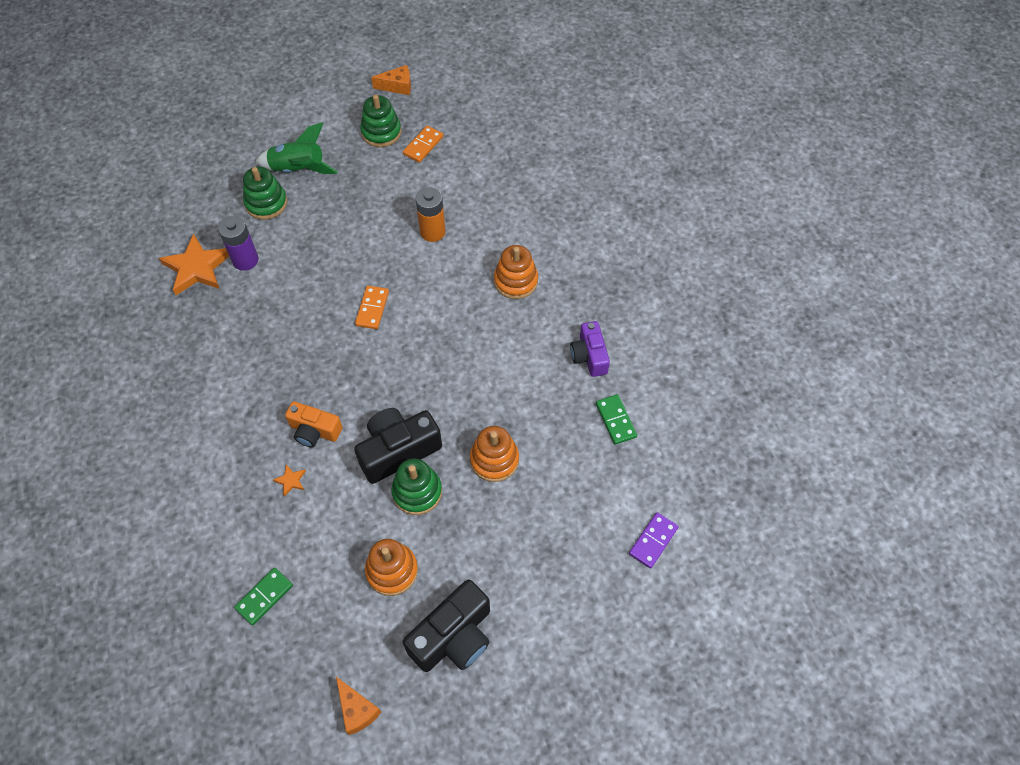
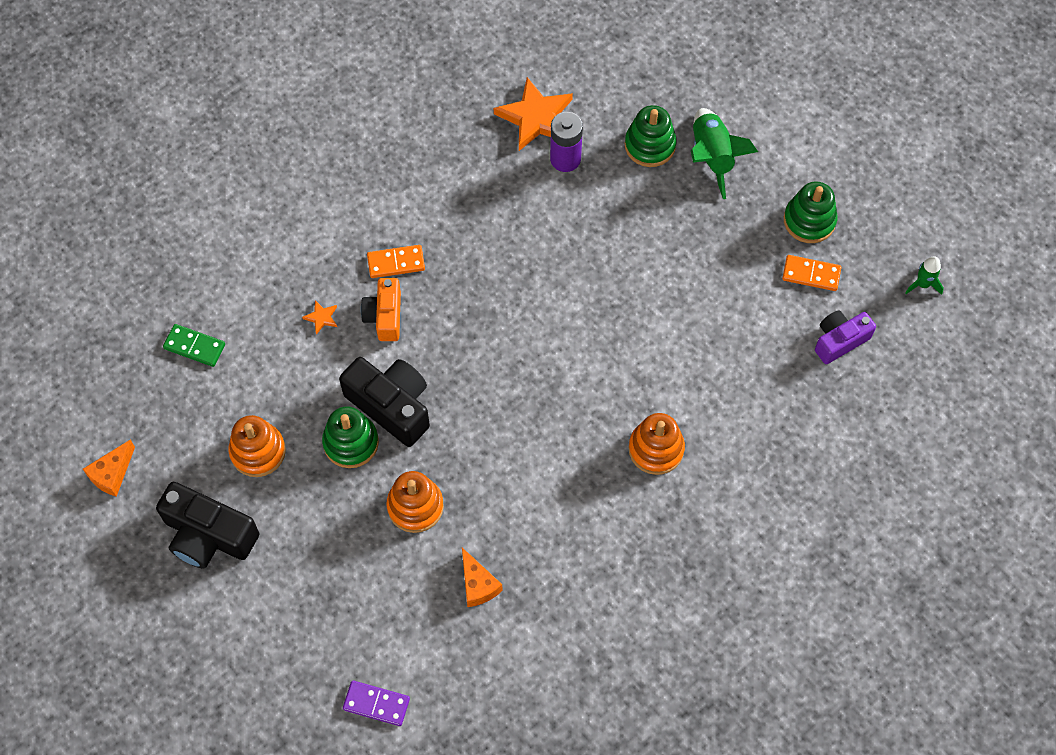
camera: 70 degrees right, 5 degrees up
orange domino [355,286,389,329] -> orange domino moved to [367,245,425,278]
orange cheese [371,65,411,95] -> orange cheese moved to [462,548,503,607]
orange battery [415,187,446,242] -> none
purple camera [570,321,610,377] -> purple camera moved to [815,310,876,364]
green domino [596,394,637,445] -> none
none -> green rocket [905,256,944,295]

